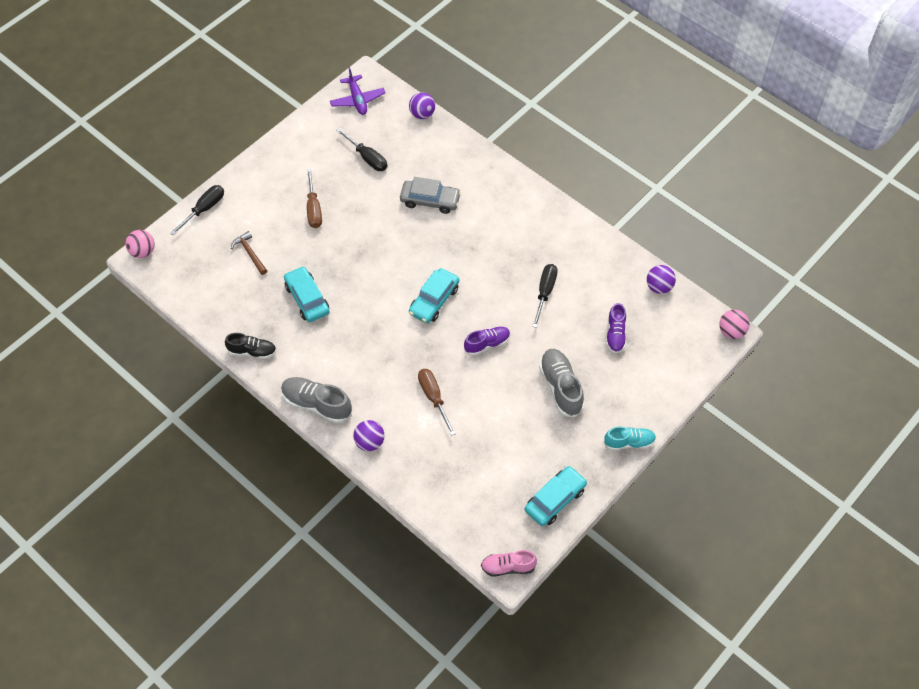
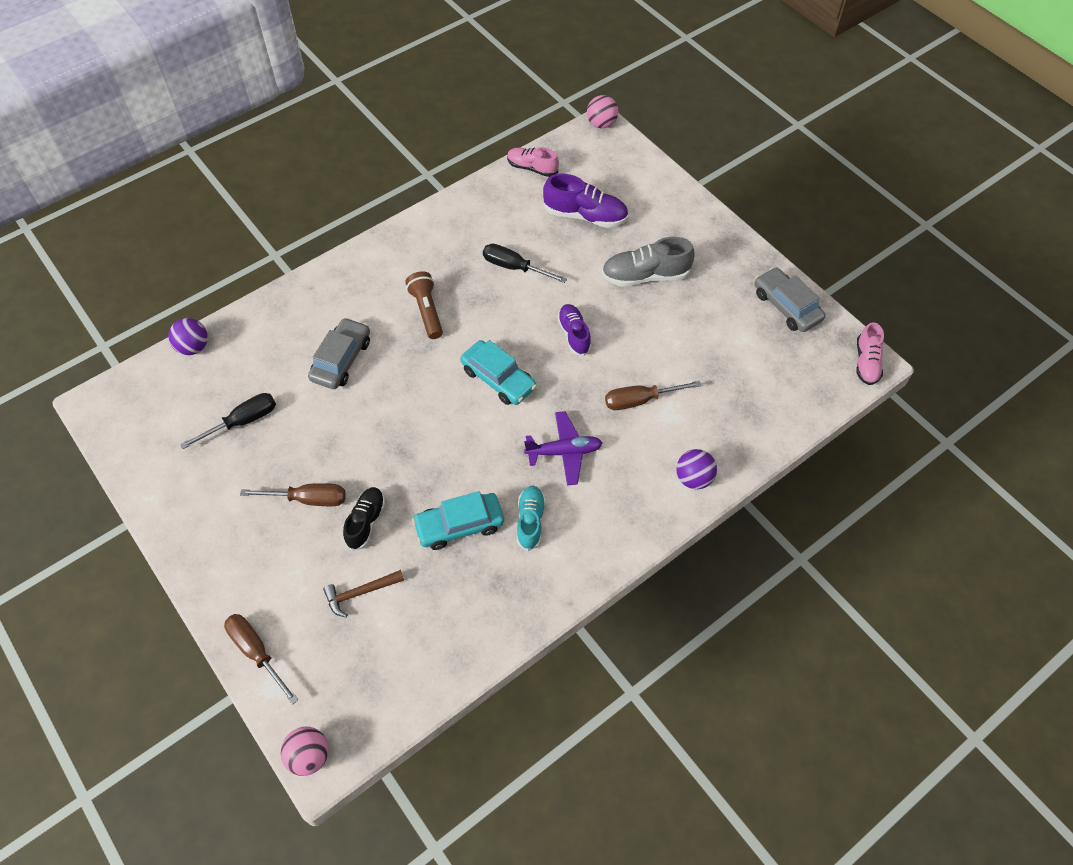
camera: 80 degrees left, 0 degrees up
black screwdriver [170,185,224,235] -> brown screwdriver [224,614,298,705]
black shoe [225,333,276,359] -> black shoe moved to [343,487,385,551]
grey shoe [281,377,352,423] -> none
purple plane [330,67,385,115] -> purple plane moved to [524,411,602,486]
turquoise car [525,466,587,526] -> grey car [755,267,825,332]
turquoise shoe [604,426,656,450] -> turquoise shoe moved to [517,486,546,551]
purple shoe [606,303,626,353] -> purple shoe [543,174,628,228], size x1.52
purple ball [647,265,676,294] -> pink shoe [507,147,559,177]
none -> brown flashlight [405,271,443,339]

